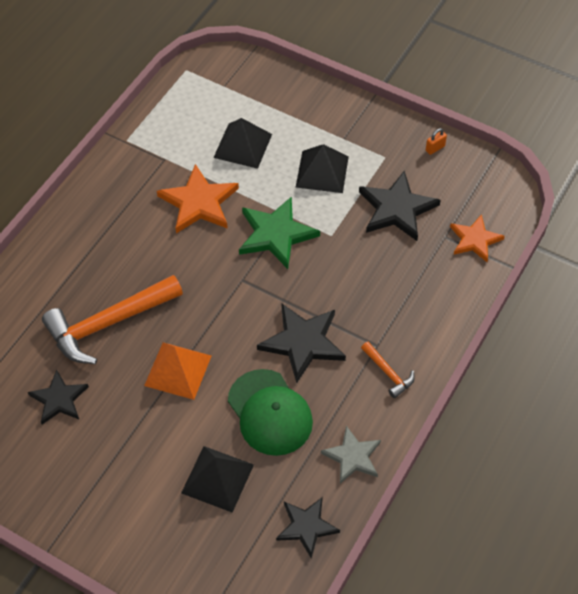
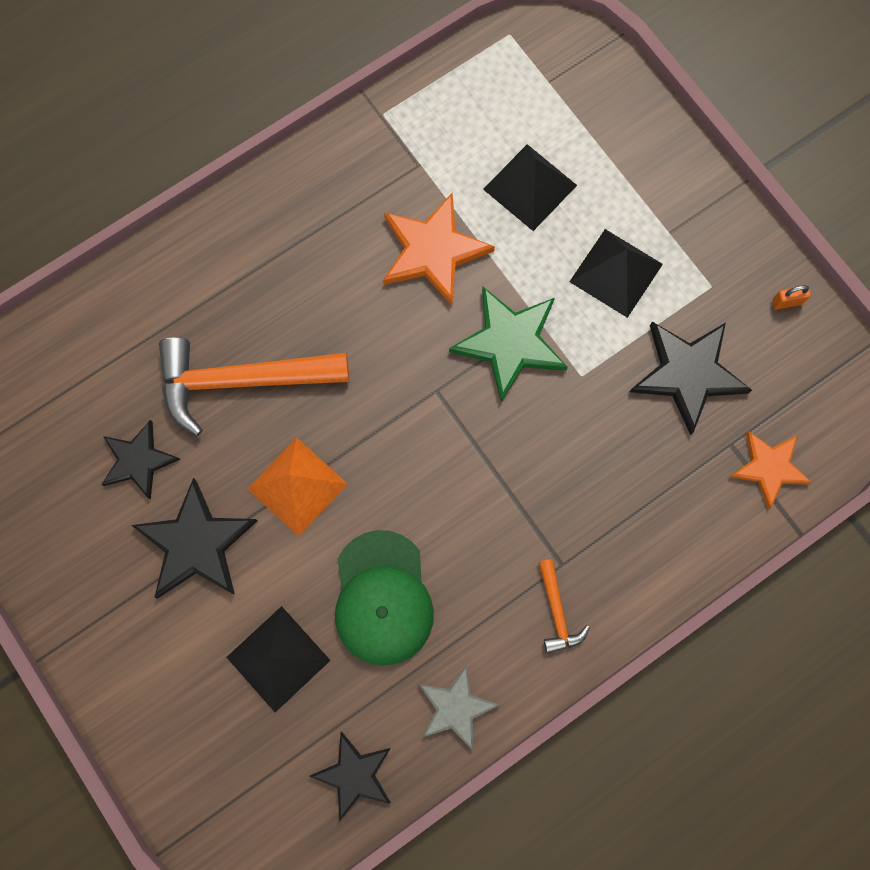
camera: 25 degrees right, 20 degrees up
black star [257,303,346,383] -> black star moved to [131,478,257,599]

